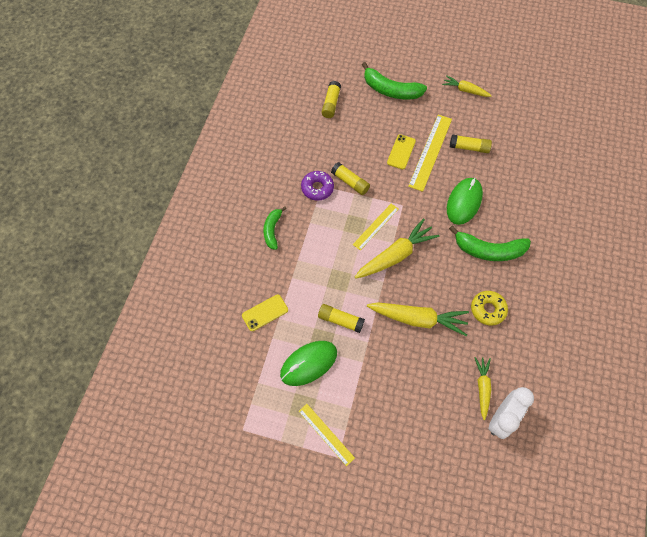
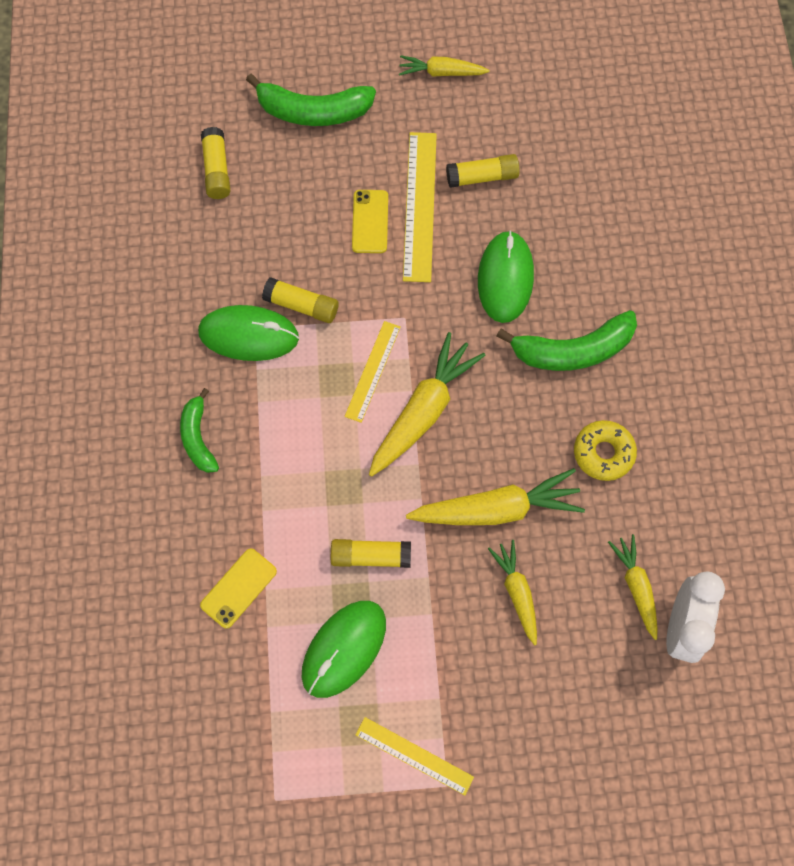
camera: 20 degrees left, 5 degrees up
purple donut [301,171,334,201] -> green mouse [198,305,299,361]
none -> yellow carrot [488,540,537,645]

